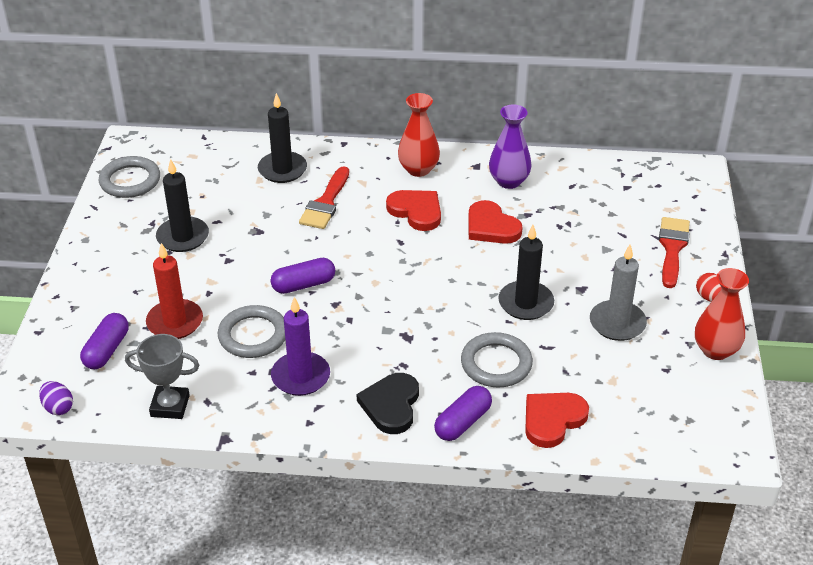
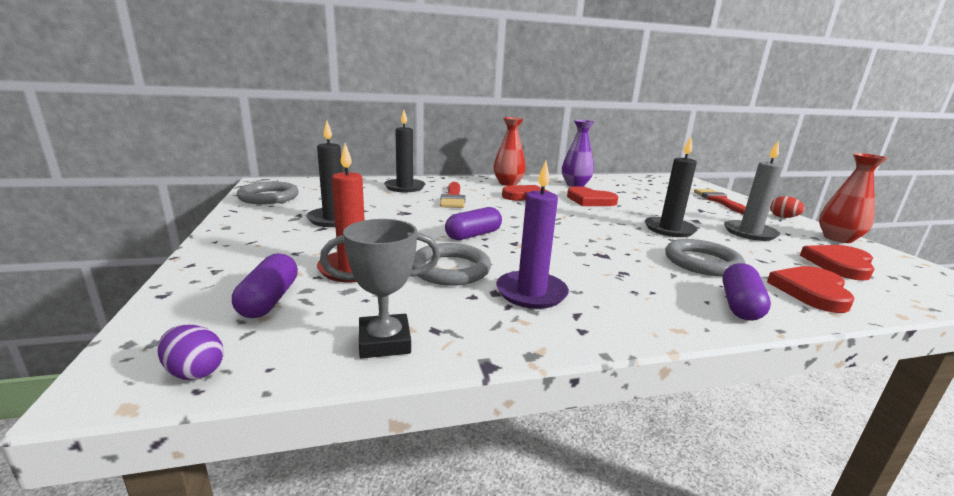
camera: 20 degrees left, 20 degrees down
black heart [357,373,419,434] -> none
none -> red heart [800,245,875,281]

